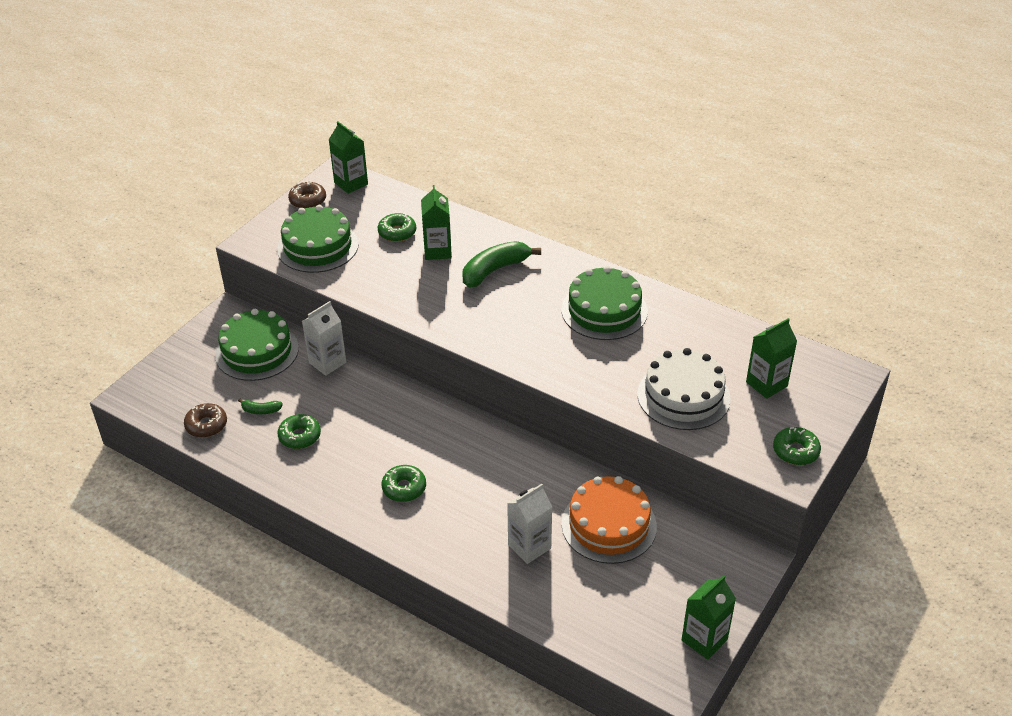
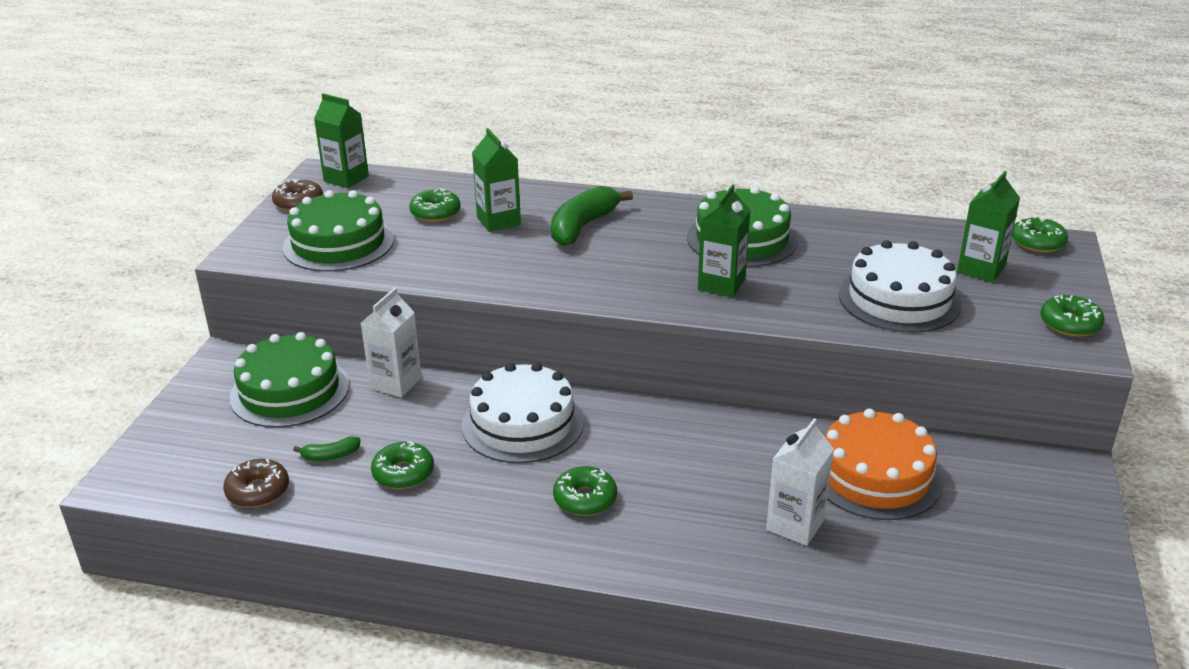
camera: 20 degrees left, 10 degrees down
green carton [682,575,736,660] -> green carton moved to [698,184,750,297]
none -> white cake [462,363,584,463]
none -> green donut [1012,216,1068,253]

